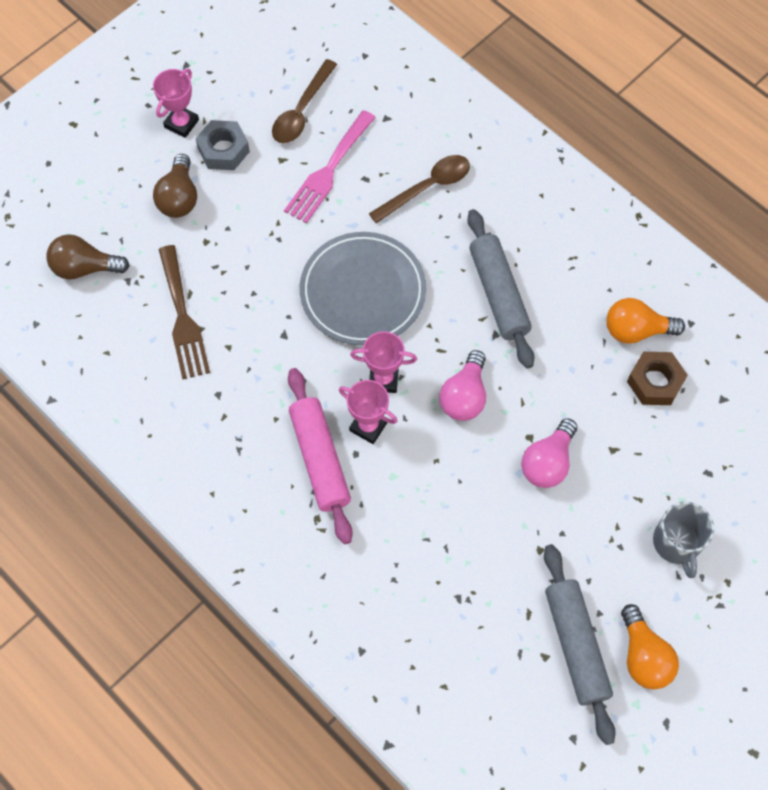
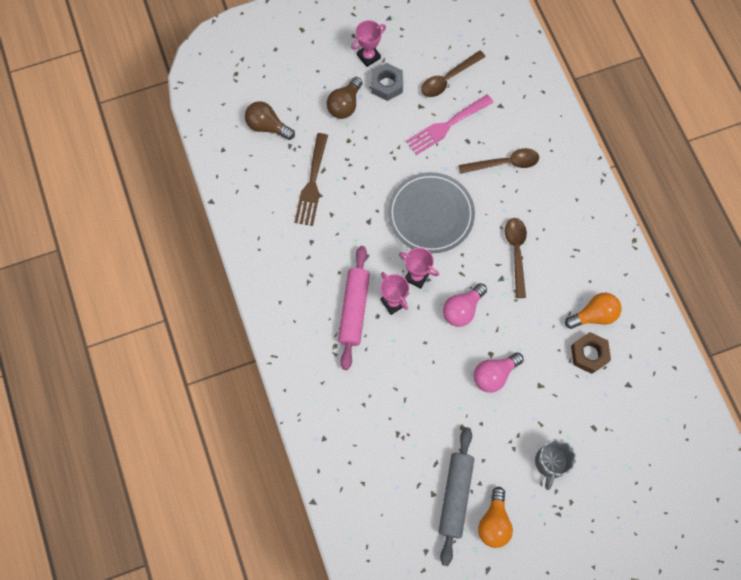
camera: 25 degrees right, 5 degrees up
grey rolling pin [467,209,534,368] -> brown spoon [505,218,527,298]
orange light bulb [606,298,685,344] -> orange light bulb turned 135 degrees clockwise [565,293,621,329]

